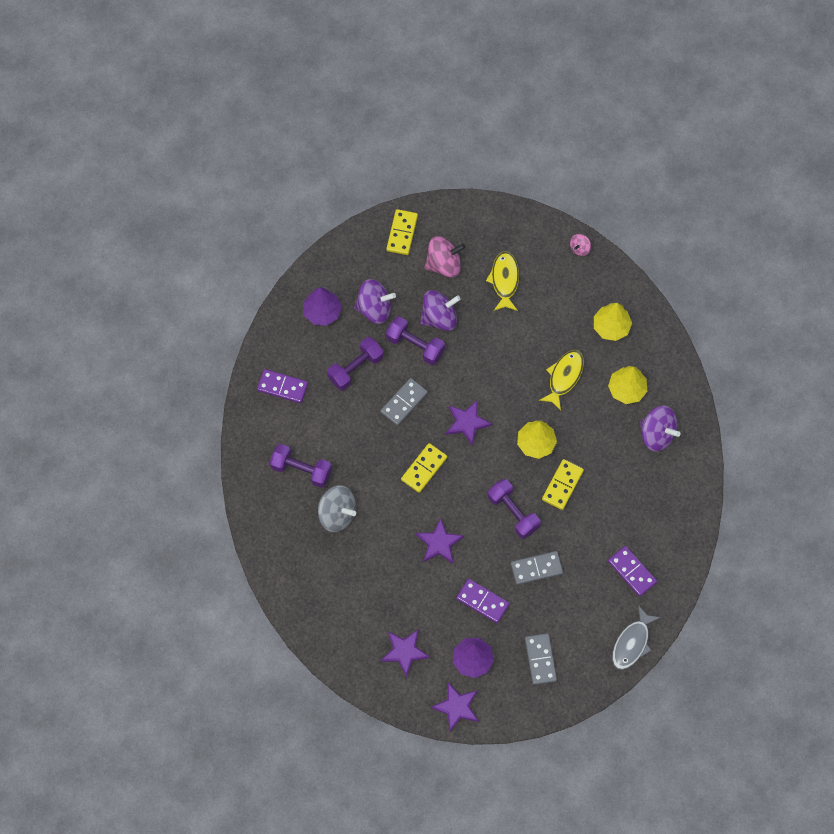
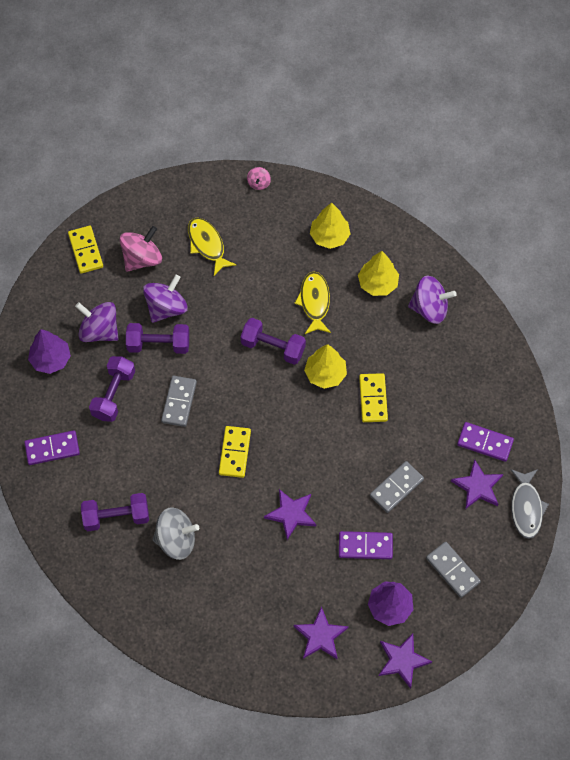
camera: 30 degrees left, 5 degrees down
purple spinning top [354,279,396,324] -> purple spinning top turned 120 degrees counterclockwise [75,302,119,342]
purple star [446,401,492,446] -> purple star moved to [451,459,503,509]
purple dumbbell [488,479,541,539] -> purple dumbbell moved to [241,318,306,365]

